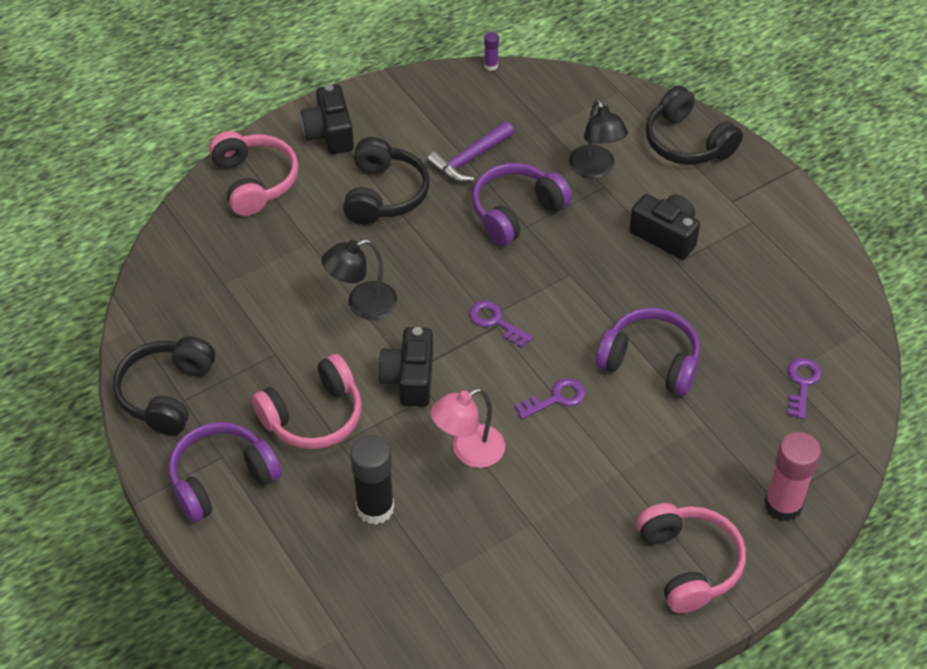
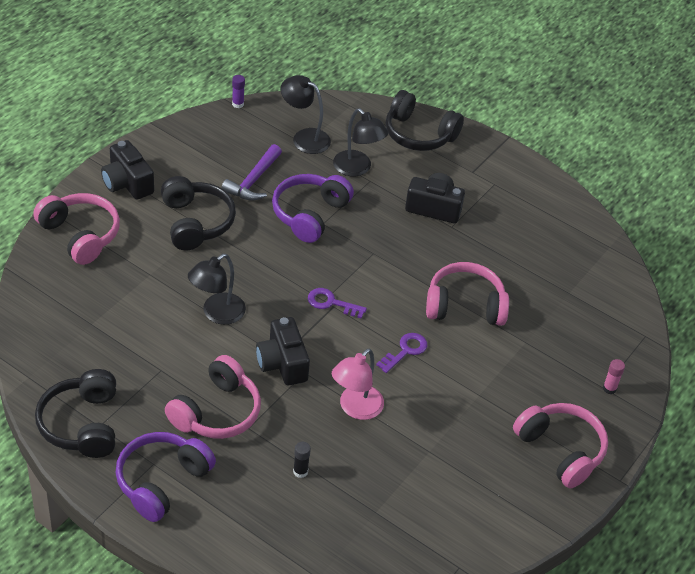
camera: 25 degrees left, 5 degrees down
black glue stick [350,435,394,525] -> black glue stick [293,442,311,478], size x0.46
purple headphones [596,308,700,396] -> pink headphones [426,262,509,326]
pink glue stick [764,432,821,521] -> pink glue stick [603,359,625,394], size x0.46
purple key [787,358,821,419] -> none
none -> black lamp [280,75,331,154]

